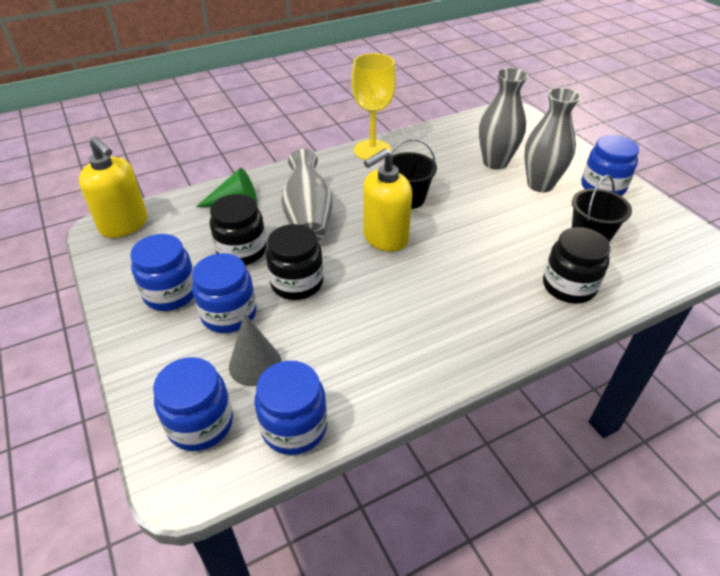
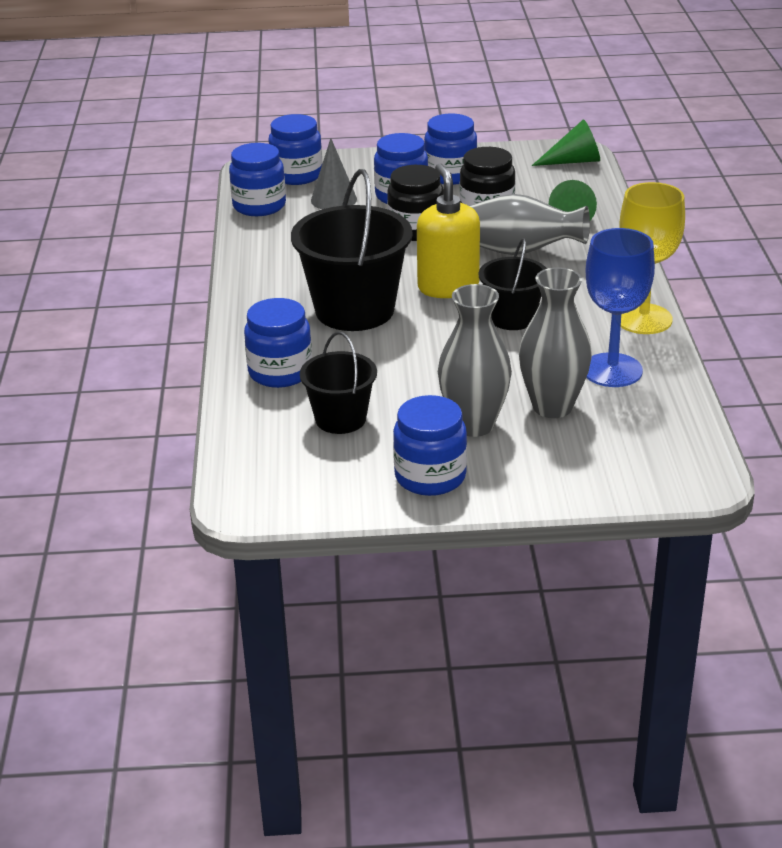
camera: 115 degrees right, 10 degrees down
yellow soap dispenser [79,136,147,238] -> green cone [532,119,600,166]
black jar [543,227,611,304] -> blue jar [244,298,312,388]
none -> black bucket [291,169,412,331]
none -> blue goblet [586,228,655,387]

